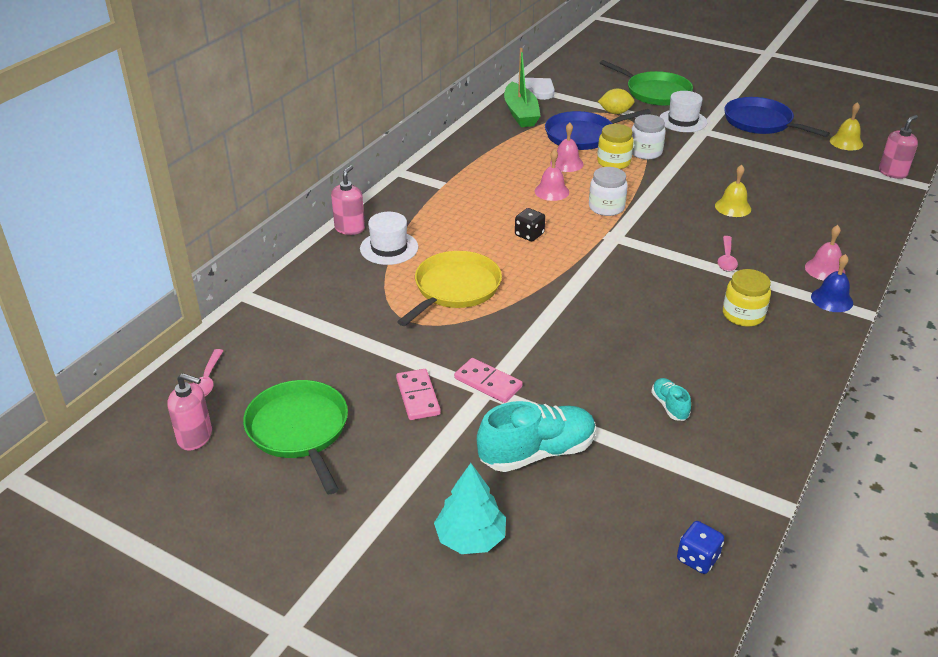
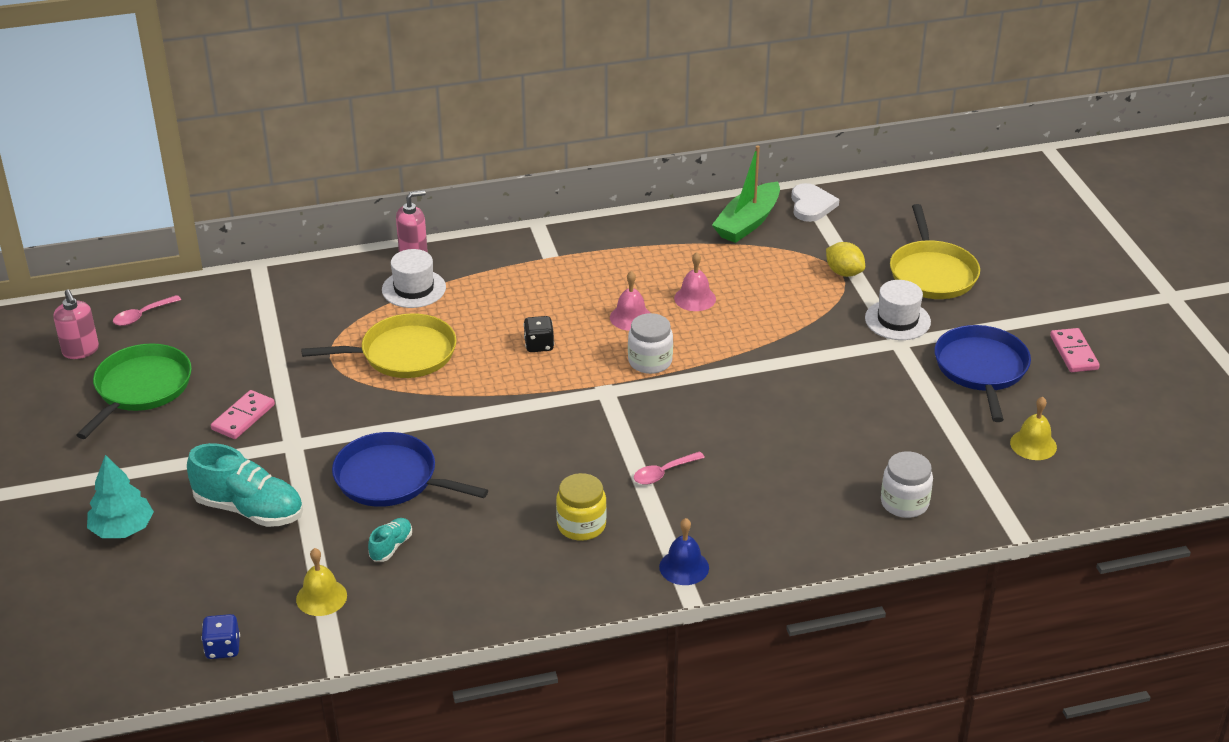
camera: 45 degrees right, 0 degrees up
pink domino [454,358,523,403] -> pink domino moved to [1050,328,1100,372]
blue pan [545,109,651,150] -> blue pan moved to [332,432,488,507]
yellow jar [597,124,634,169] -> none
green pan [600,60,693,106] -> yellow pan [890,204,980,299]
white jar [632,114,666,160] -> white jar moved to [881,451,933,518]
yellow bell [715,165,751,217] -> yellow bell moved to [296,548,347,616]
pink bell [805,225,845,281] -> none
pink soap dispenser [879,115,918,179] -> none

